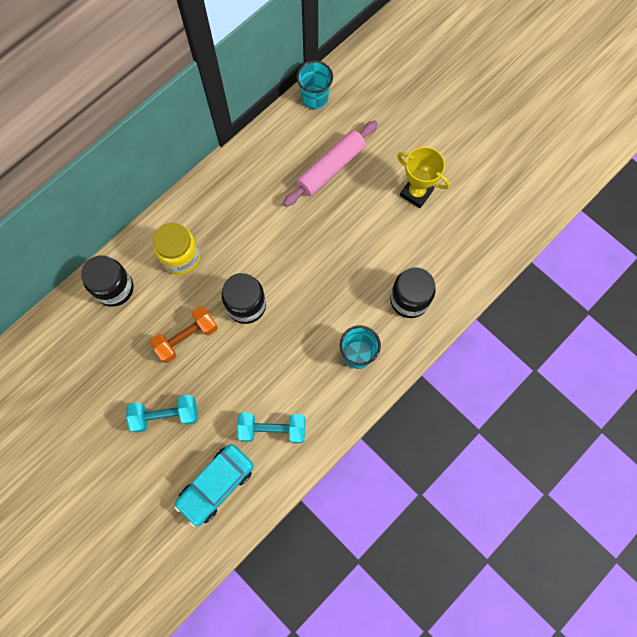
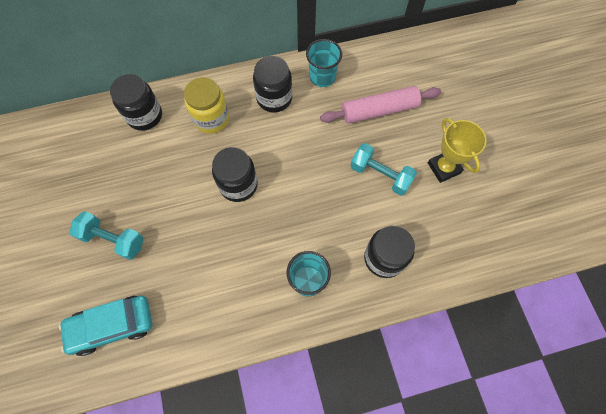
camera: 30 degrees right, 5 degrees down
orange dumbbell [150,306,218,363] -> none
turquoise dumbbell [237,412,305,443] -> turquoise dumbbell moved to [350,143,417,196]
turquoise cup [296,61,333,109] -> turquoise cup moved to [306,39,342,87]
none -> black jar [253,56,292,113]

